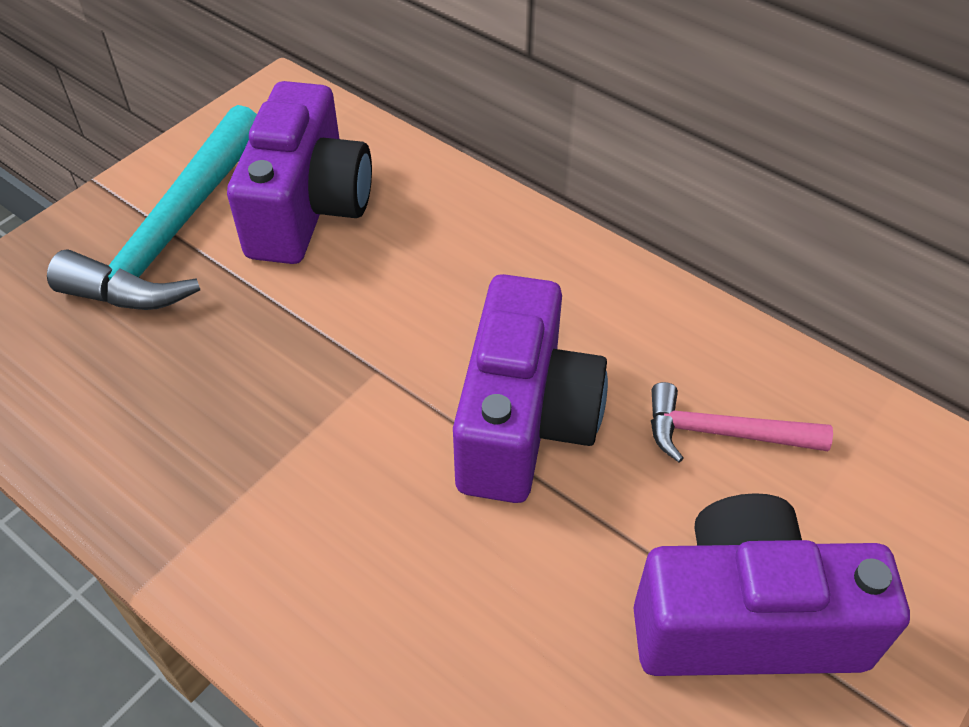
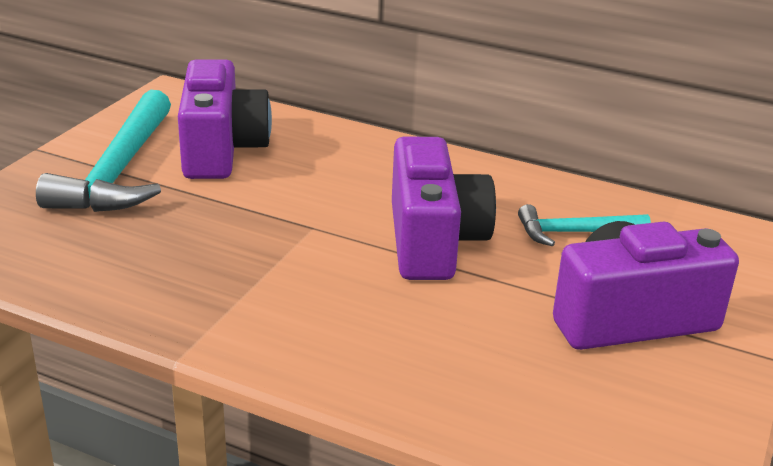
camera: 15 degrees left, 20 degrees down
pink hammer [651,382,833,462] -> turquoise hammer [518,204,651,246]

